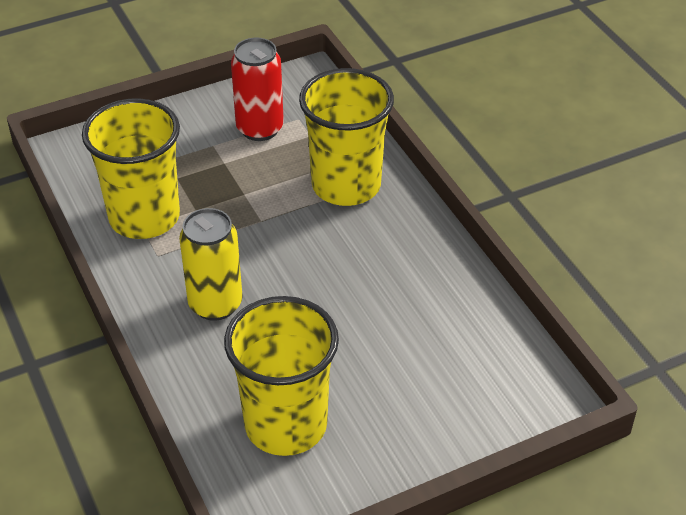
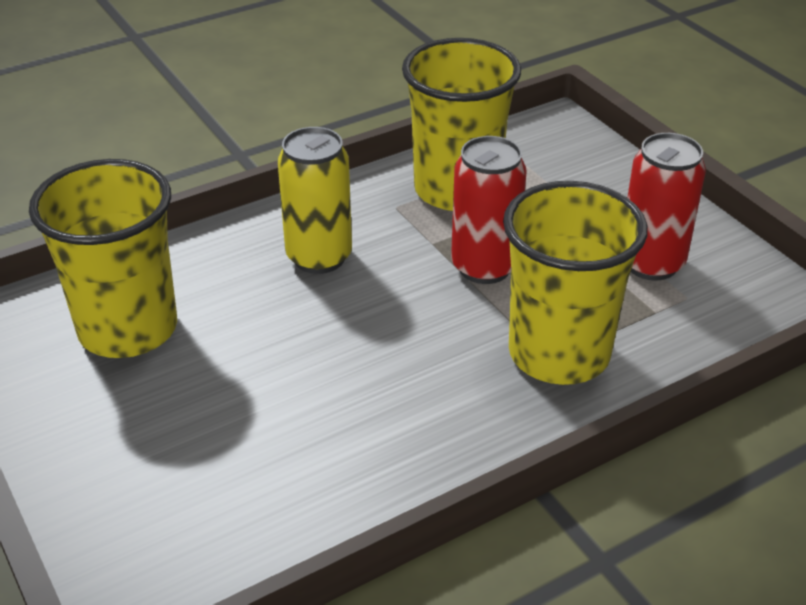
camera: 85 degrees right, 5 degrees down
none -> red can [451,136,527,284]

